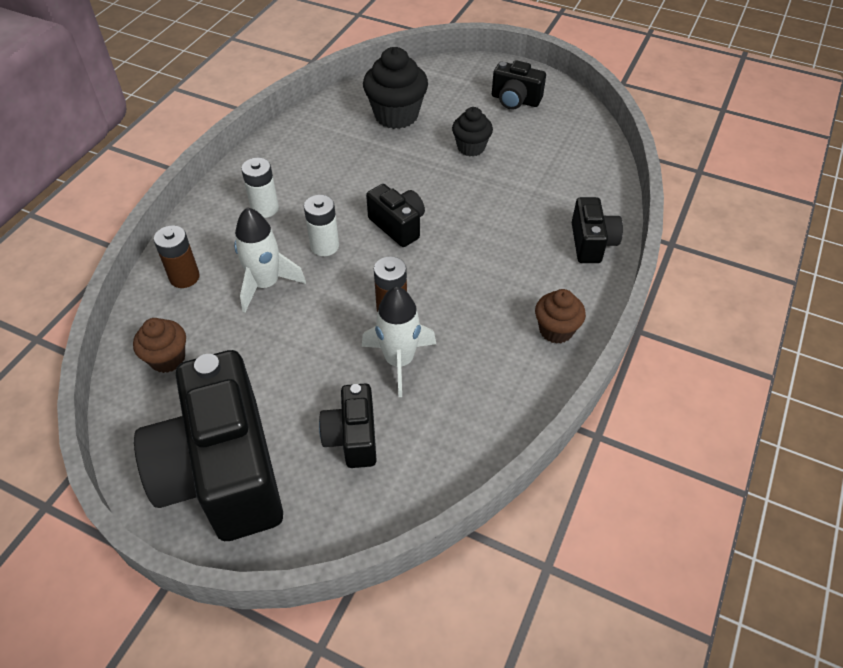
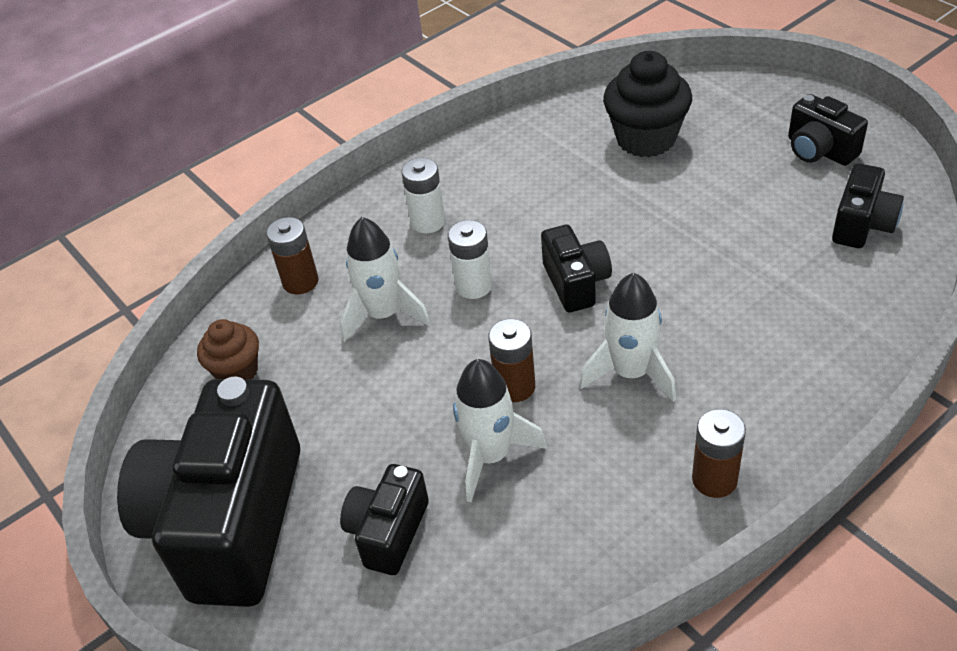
camera: 30 degrees right, 5 degrees down
black cupcake [452,107,493,156] -> none
brown cupcake [535,289,586,344] -> brown battery [692,409,746,498]
black camera [572,197,623,263] -> black camera moved to [832,163,904,248]
none -> white rocket [579,273,676,402]

